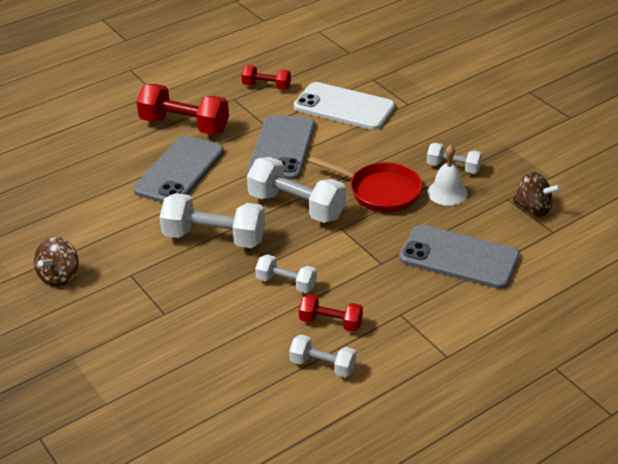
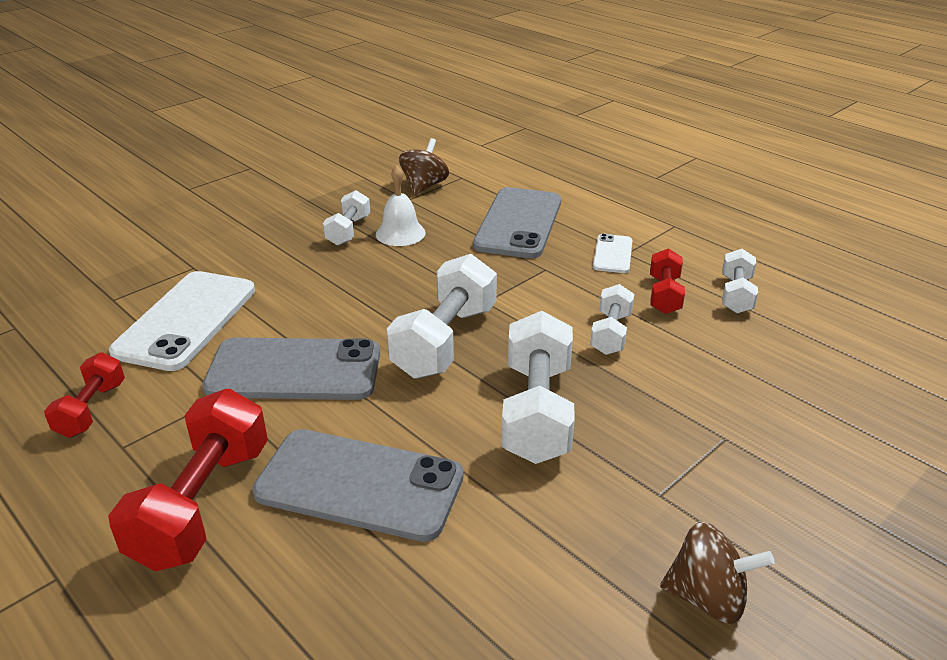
camera: 100 degrees left, 5 degrees down
red pan [308,156,422,212] -> none
none -> white phone [593,234,632,273]

